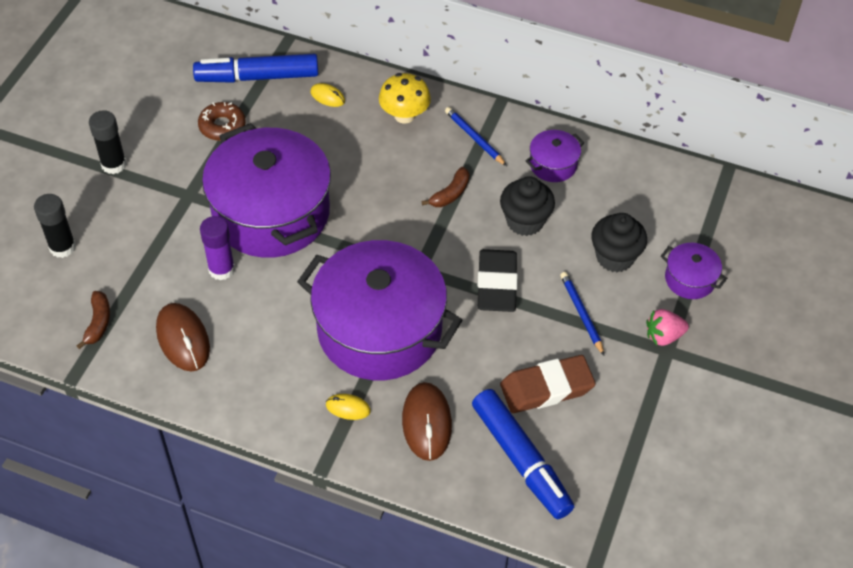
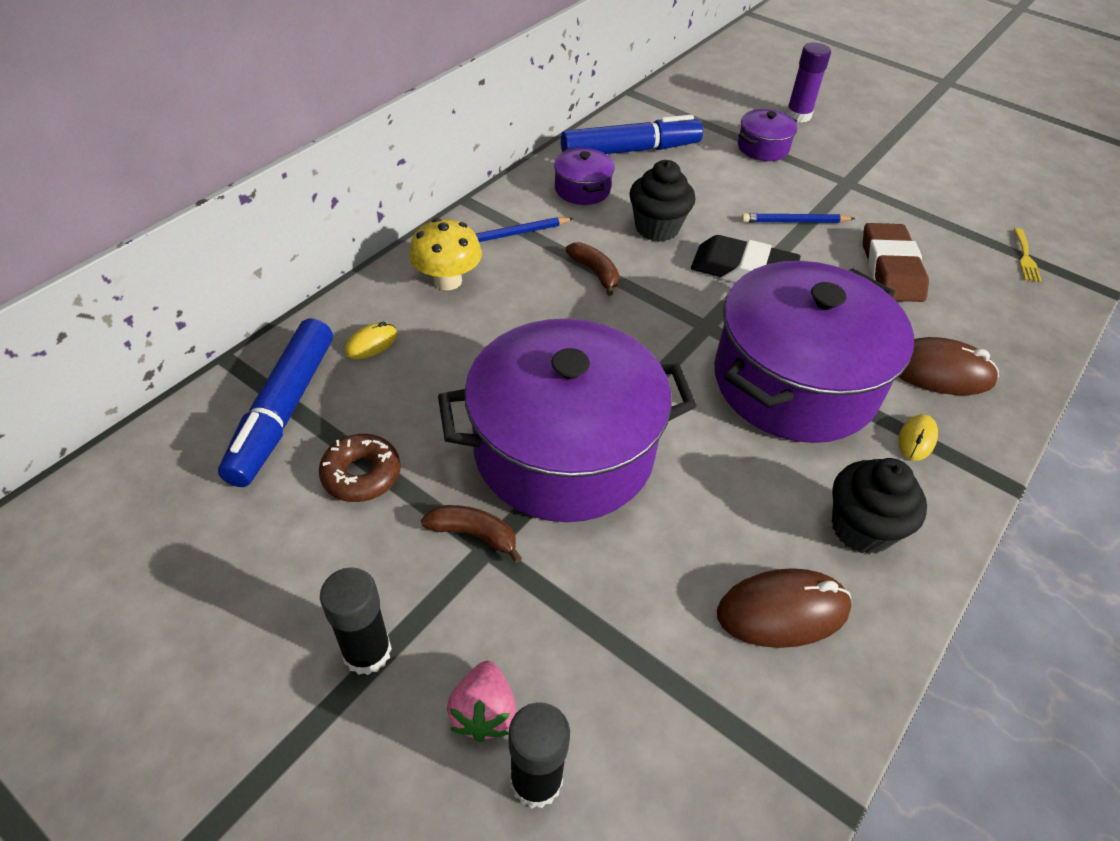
camera: 75 degrees left, 5 degrees down
brown banana [77,291,110,349] -> brown banana moved to [421,505,522,563]
purple glue stick [200,216,235,281] -> purple glue stick moved to [786,42,831,123]
blue marker [472,389,574,519] -> blue marker moved to [561,115,703,154]
black cupcake [591,213,647,272] -> black cupcake moved to [832,458,927,554]
pink strawberry [646,309,689,346] -> pink strawberry moved to [447,661,516,742]
none -> yellow fork [1014,228,1042,282]

